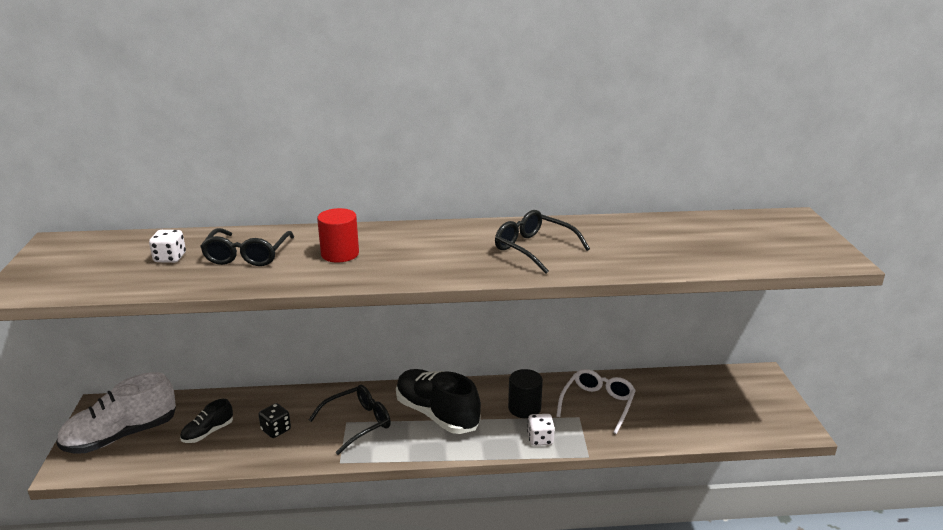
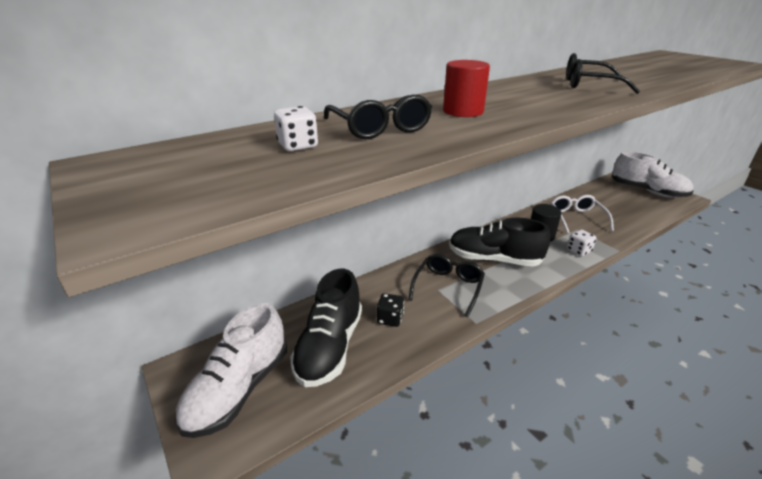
camera: 30 degrees left, 5 degrees up
black shoe [180,399,233,443] -> black shoe [290,269,362,387], size x1.97
none -> white shoe [612,151,693,198]

